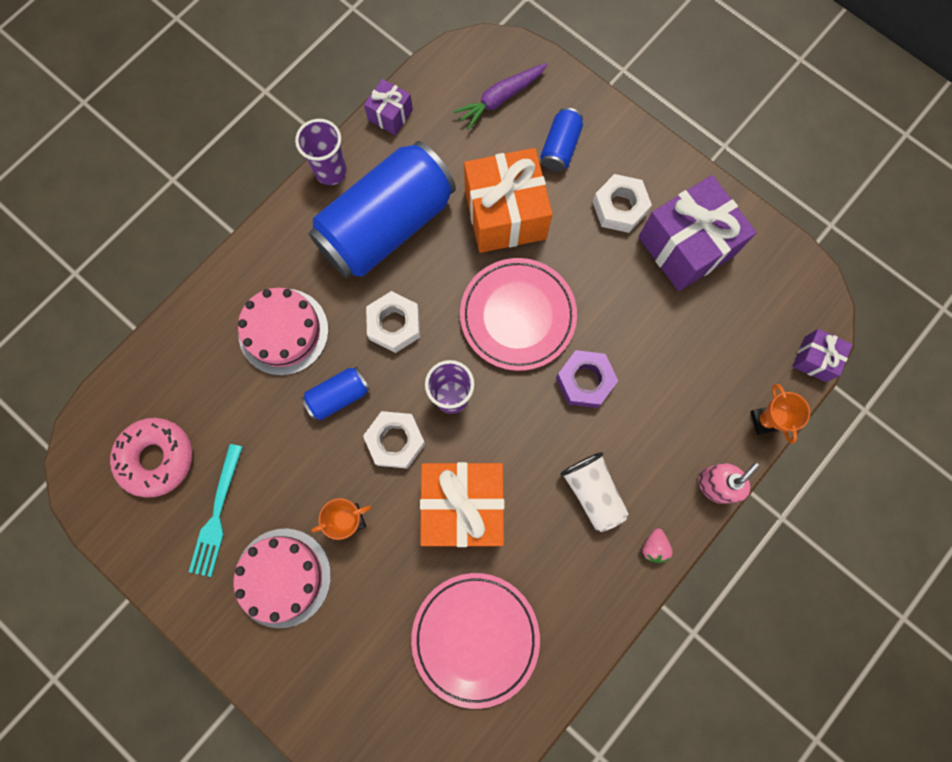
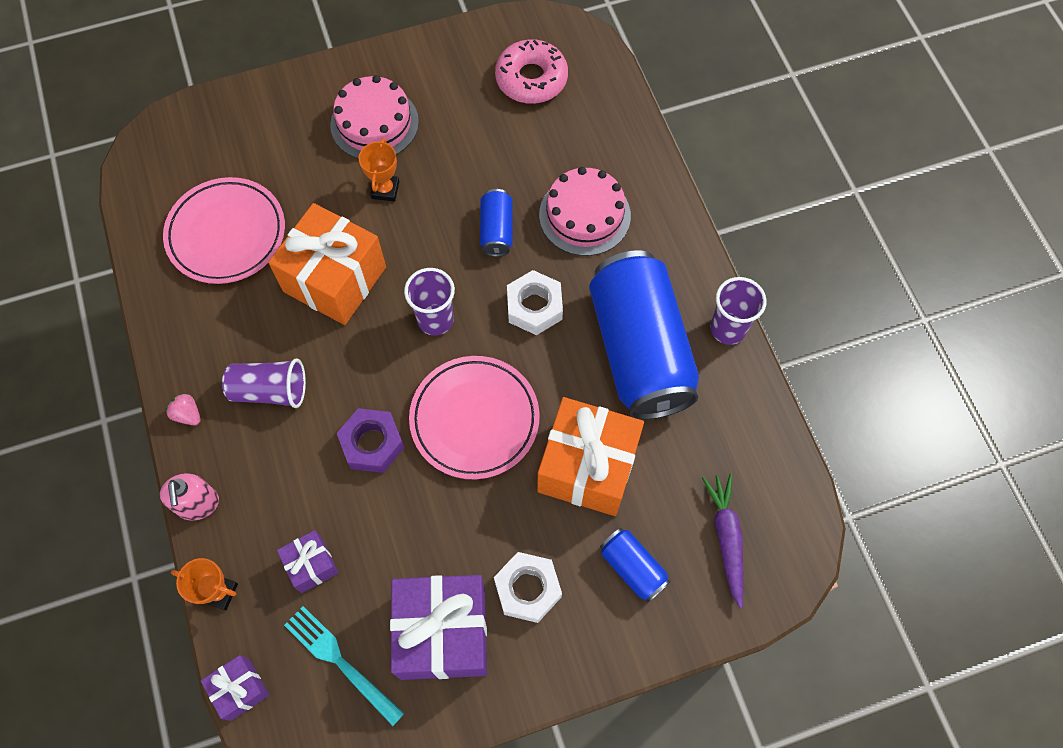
camera: 120 degrees right, 10 degrees down
turquoise fork [189,444,242,577] -> turquoise fork moved to [284,606,404,726]
white nut [363,411,425,469] -> none
purple gift [364,79,413,135] -> purple gift moved to [277,530,339,593]
white cup [560,452,629,532] -> purple cup [222,359,306,408]

